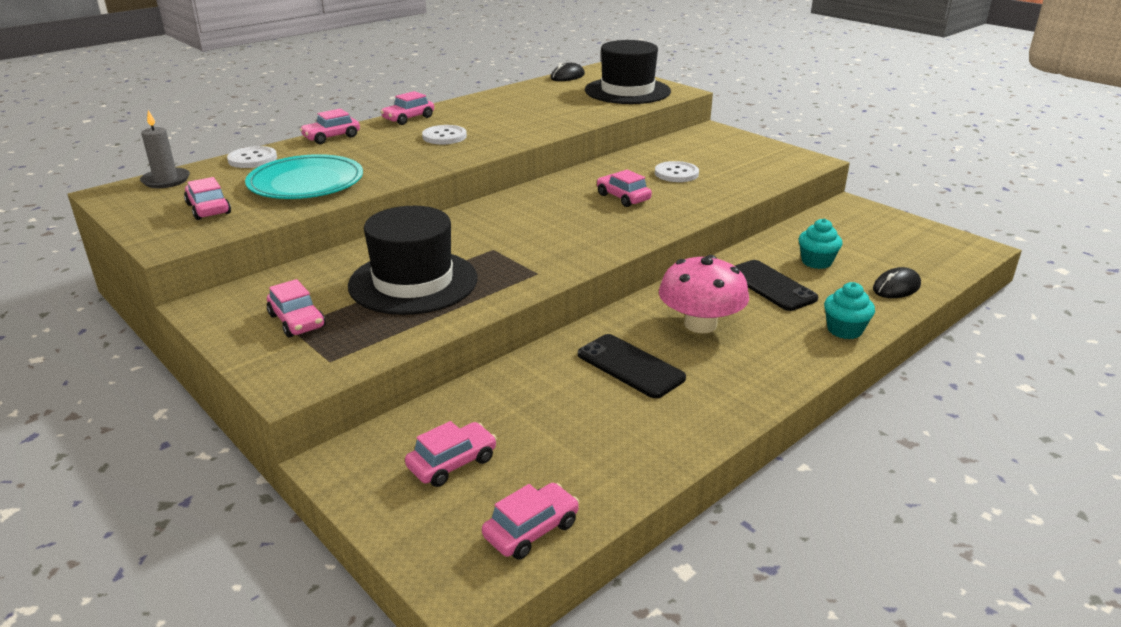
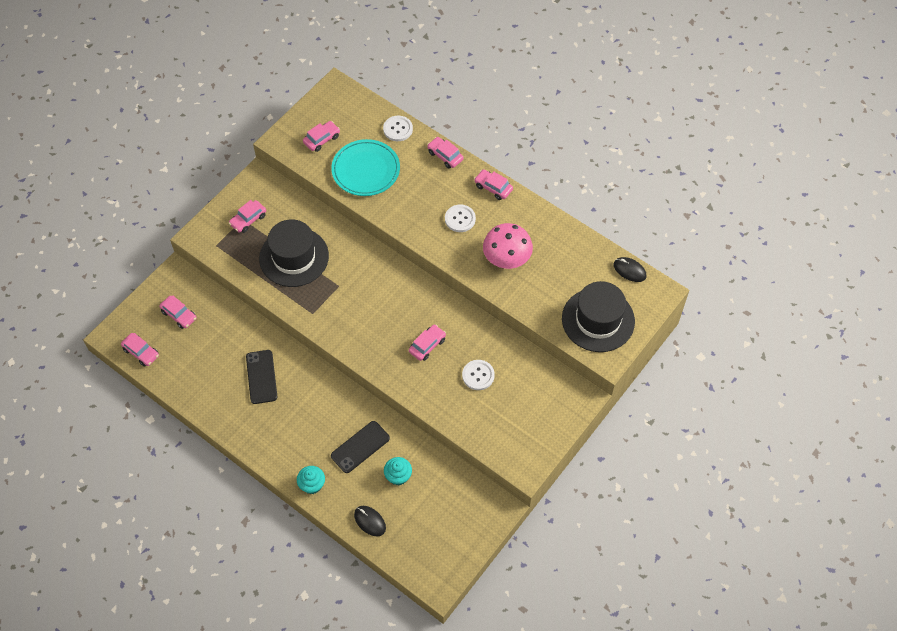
camera: 80 degrees right, 30 degrees up
grey candle [140,110,190,188] -> none
black phone [578,334,686,398] -> black phone turned 45 degrees counterclockwise [246,350,277,404]
pink mushroom [659,255,749,333] -> pink mushroom moved to [483,223,533,269]

